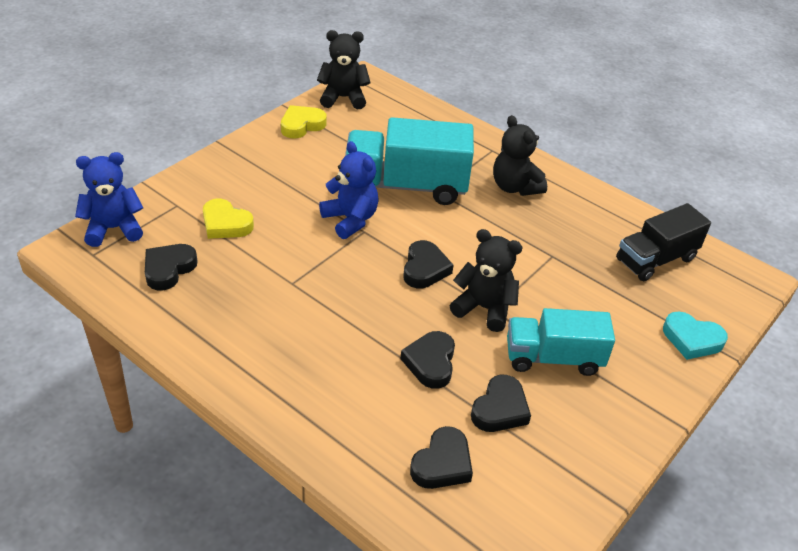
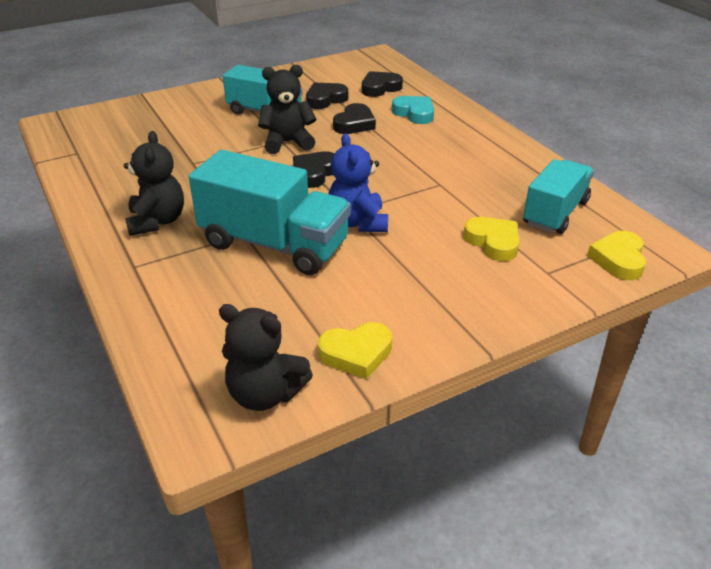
camera: 155 degrees left, 5 degrees down
blue teddy bear [75,152,143,247] -> yellow heart [587,231,646,280]
black heart [145,244,198,291] -> turquoise truck [523,159,594,234]
black teddy bear [449,229,523,332] -> black teddy bear turned 120 degrees clockwise [258,65,316,154]
black truck [616,203,711,281] -> none
turquoise heart [663,312,728,360] -> turquoise heart moved to [392,96,434,124]

